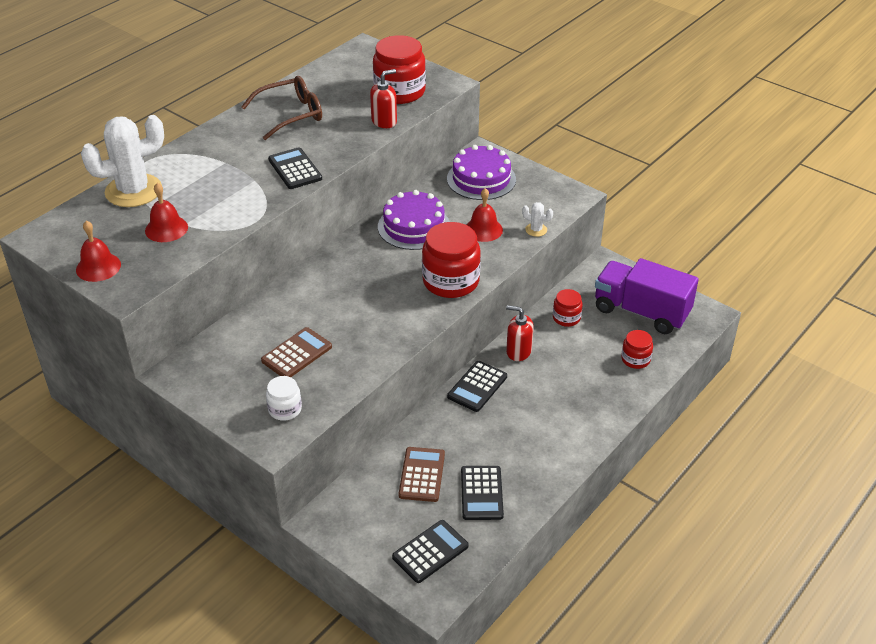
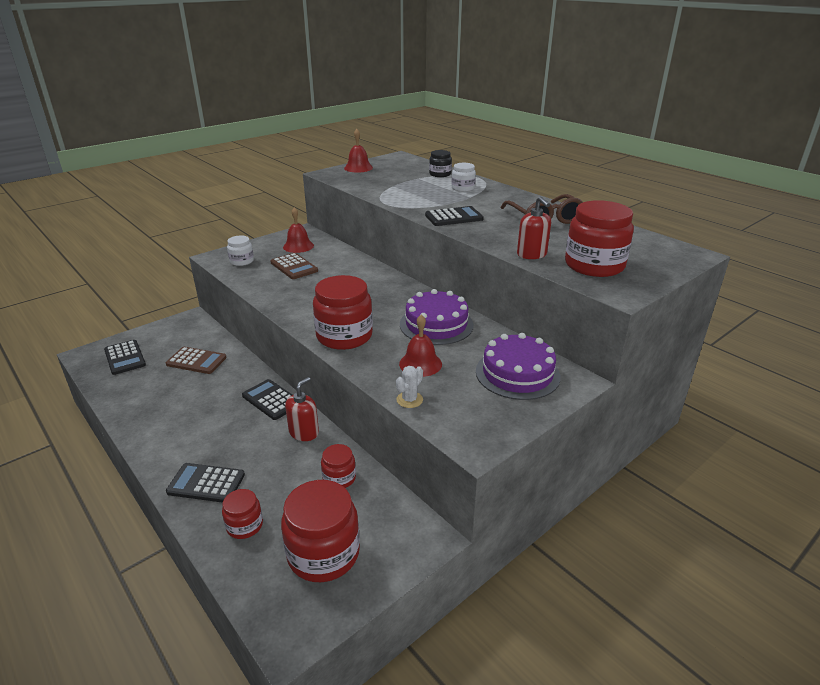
camera: 100 degrees right, 10 degrees down
white cactus [81,115,164,207] -> black jar [429,150,452,177]
red bell [145,183,188,242] -> red bell moved to [283,207,314,253]
black calculator [461,466,504,520] -> black calculator moved to [166,463,245,503]
purple truck [595,258,699,334] -> red jar [281,480,360,582]
none -> white jar [451,163,476,192]

